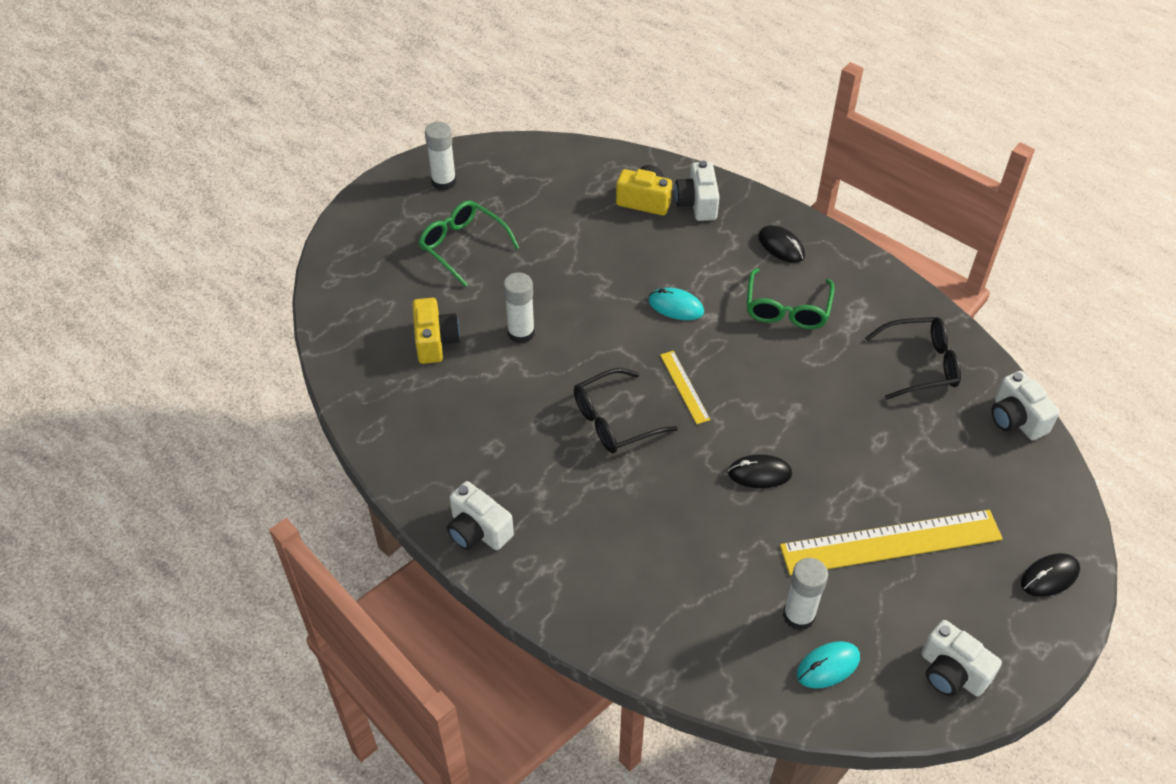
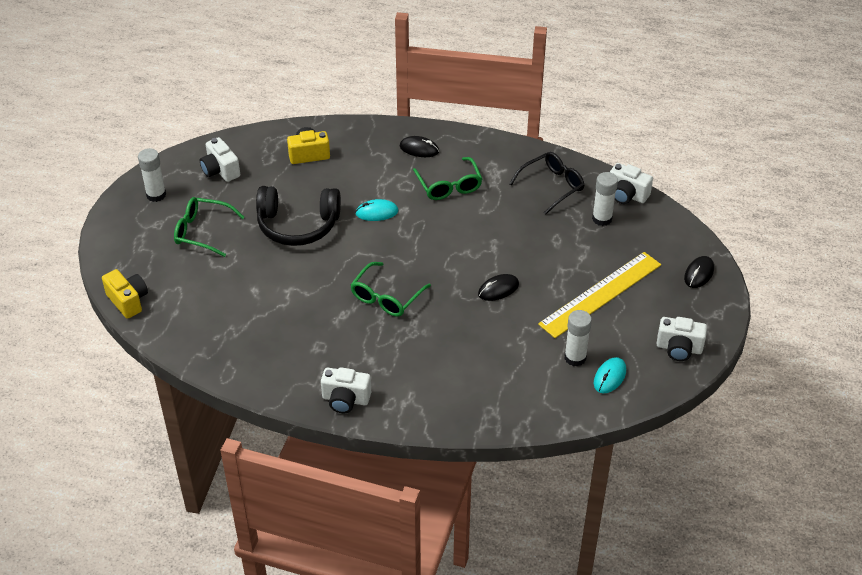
camera: 30 degrees left, 5 degrees down
yellow camera [412,298,460,364] -> yellow camera moved to [102,269,148,319]
white glue stick [503,272,535,344] -> white glue stick moved to [592,172,618,226]
black glasses [574,368,678,453] -> green glasses [351,262,431,317]
yellow ruler [660,351,711,424] -> none
white camera [675,160,720,221] -> white camera moved to [200,137,240,182]
none -> black headphones [256,186,341,246]

